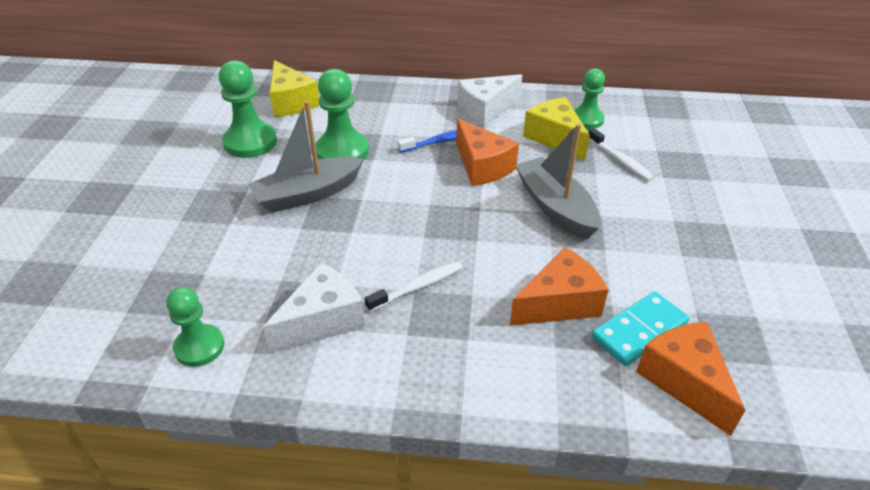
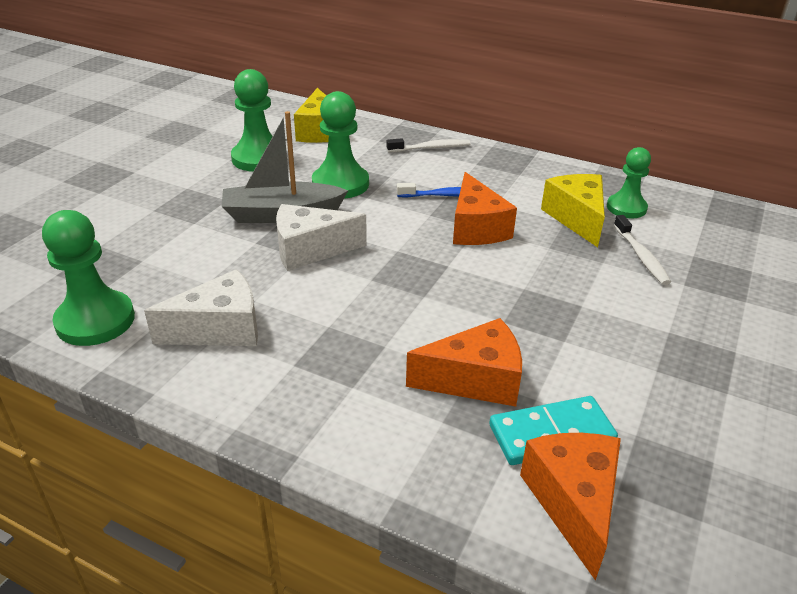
camera: 20 degrees right, 5 degrees down
green pawn [166,287,224,367] -> green pawn [42,210,135,346], size x1.52
white toothbrush [365,261,463,312] -> white toothbrush moved to [387,138,470,152]
white cheese [457,74,522,127] -> white cheese moved to [276,204,367,271]
grey boat [515,123,600,239] -> none

